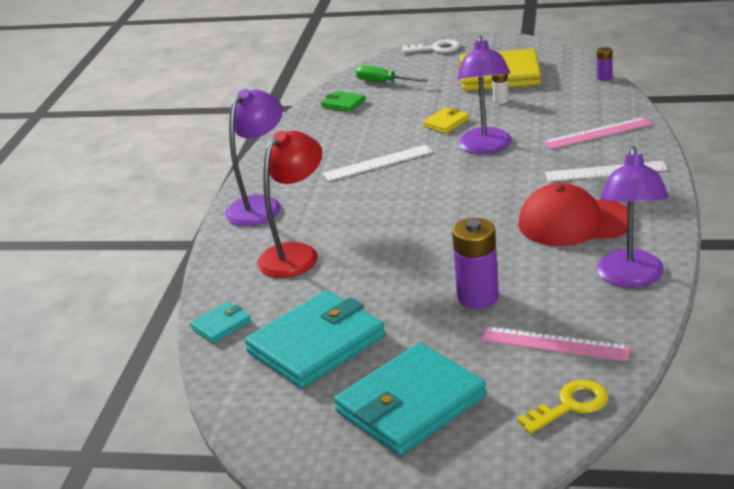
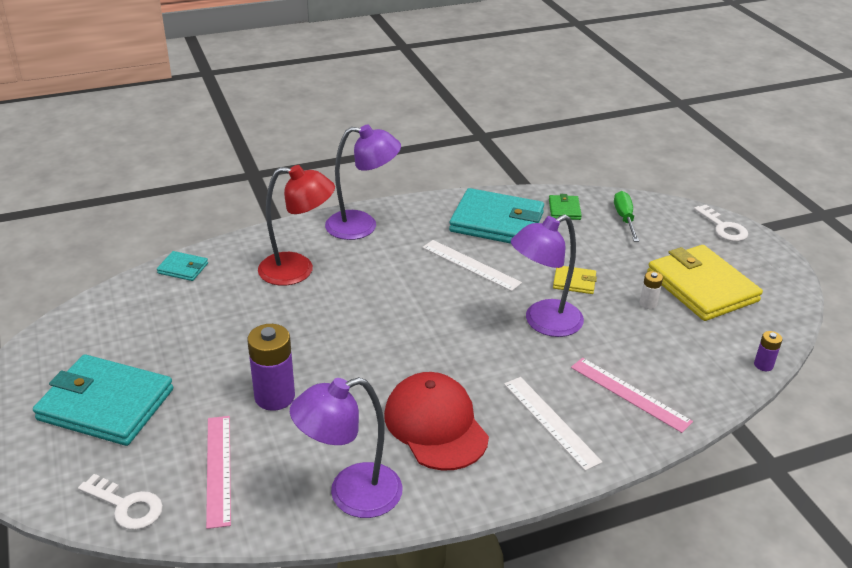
camera: 55 degrees right, 5 degrees up
turquoise wallet [244,290,385,388] -> turquoise wallet moved to [449,188,544,244]
yellow key [517,380,608,434] -> white key [78,474,163,530]

